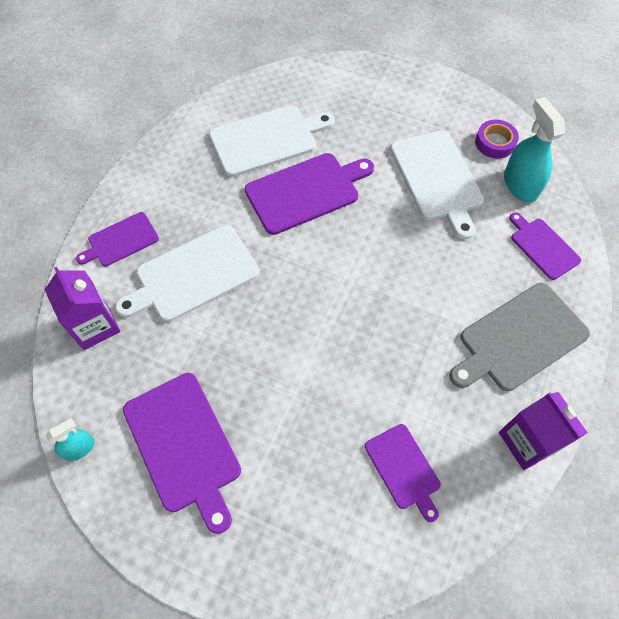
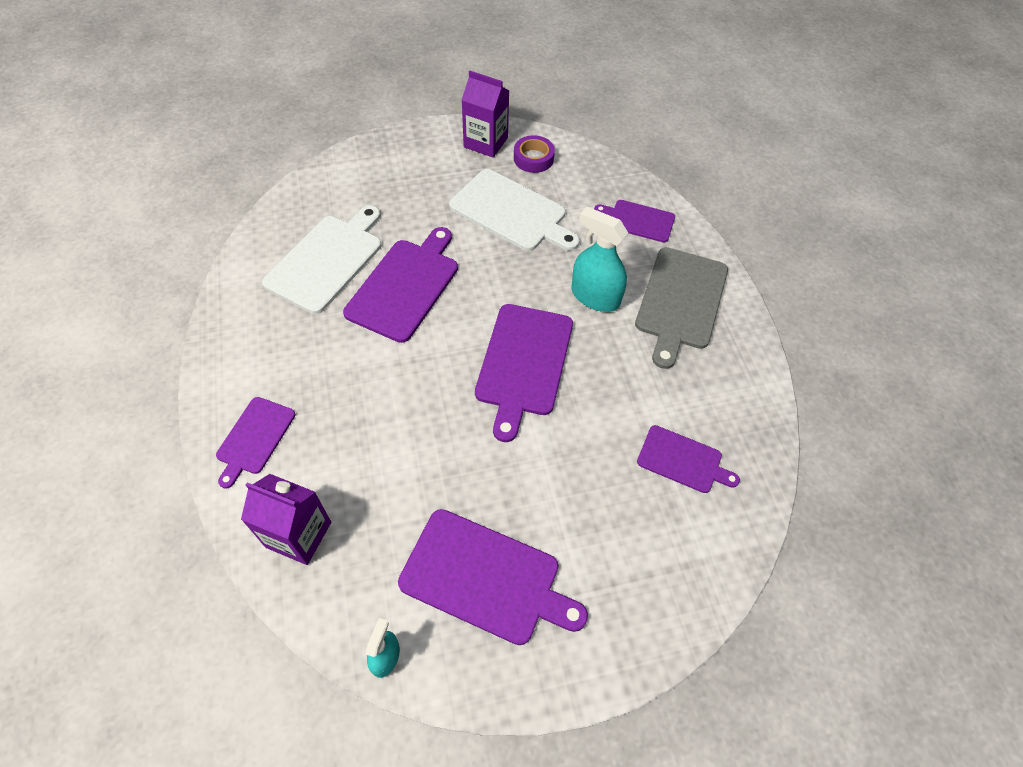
camera: 40 degrees left, 5 degrees down
white cutting board [115,225,259,322] -> none
purple carton [499,392,588,470] -> purple carton moved to [462,71,509,158]
turquoise spray bottle [504,97,565,203] -> turquoise spray bottle moved to [571,207,628,312]
none -> purple cutting board [475,304,573,442]

